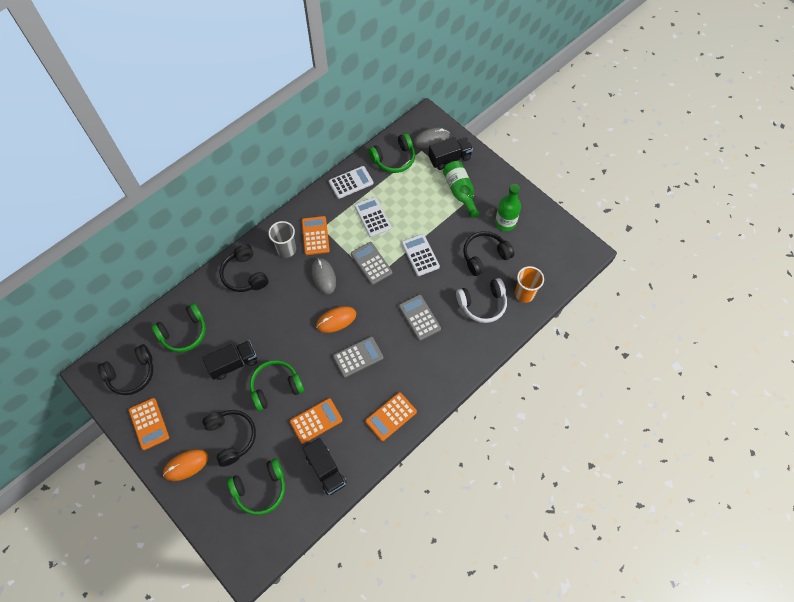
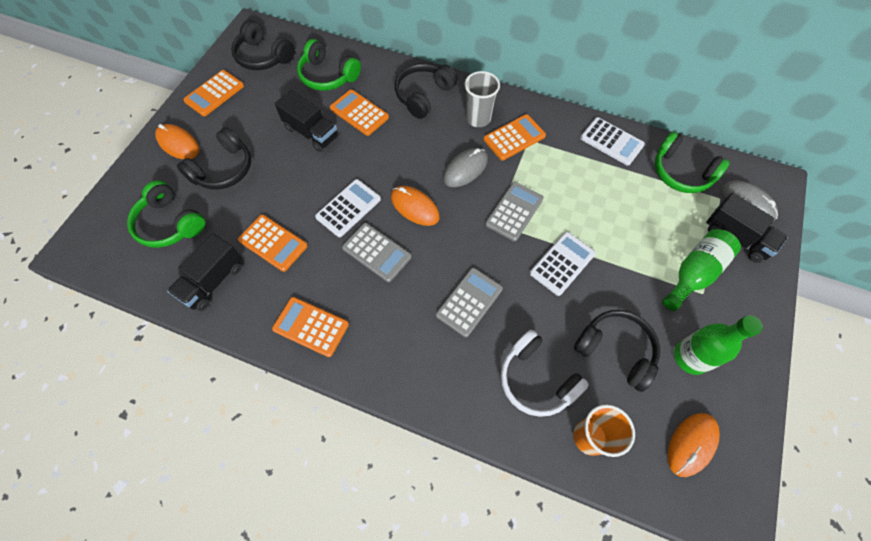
camera: 65 degrees right, 0 degrees up
green headphones [250,360,304,411] -> none
white calculator [354,197,392,237] -> white calculator moved to [315,179,381,237]
none -> orange calculator [330,89,389,136]
none -> orange mouse [667,413,720,477]

